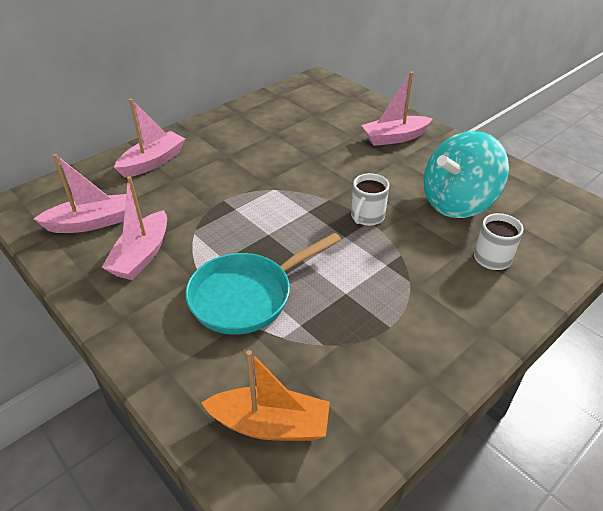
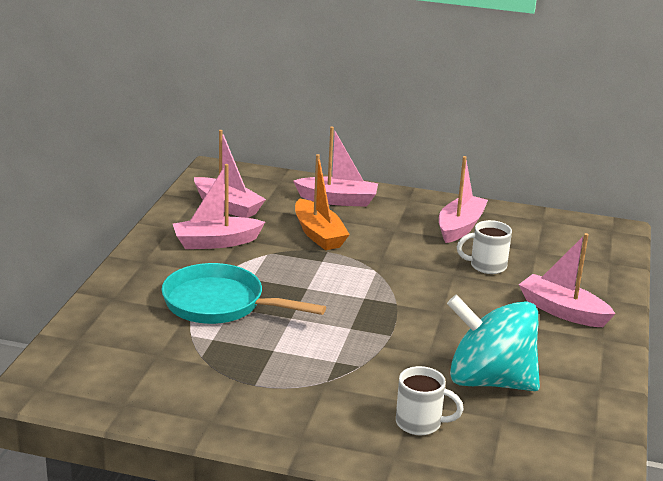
camera: 55 degrees right, 15 degrees down
orange boat [201,350,330,441] -> orange boat moved to [295,154,350,250]
white mug [351,173,389,226] -> white mug moved to [457,220,512,274]
none -> pink boat [439,156,488,243]

